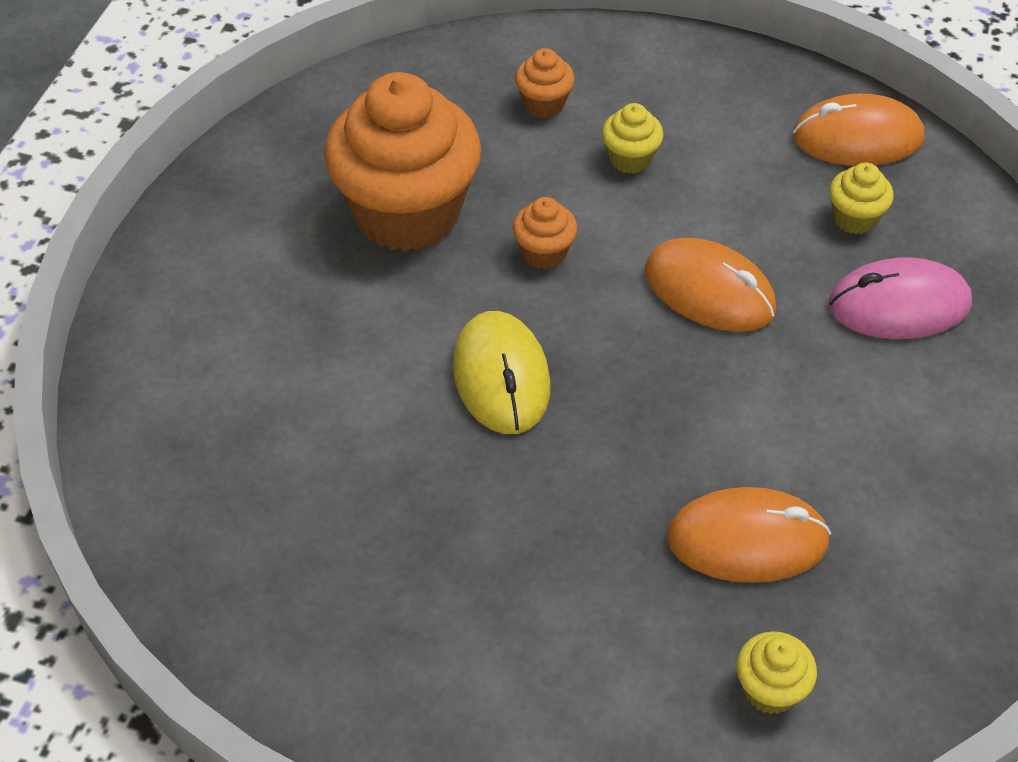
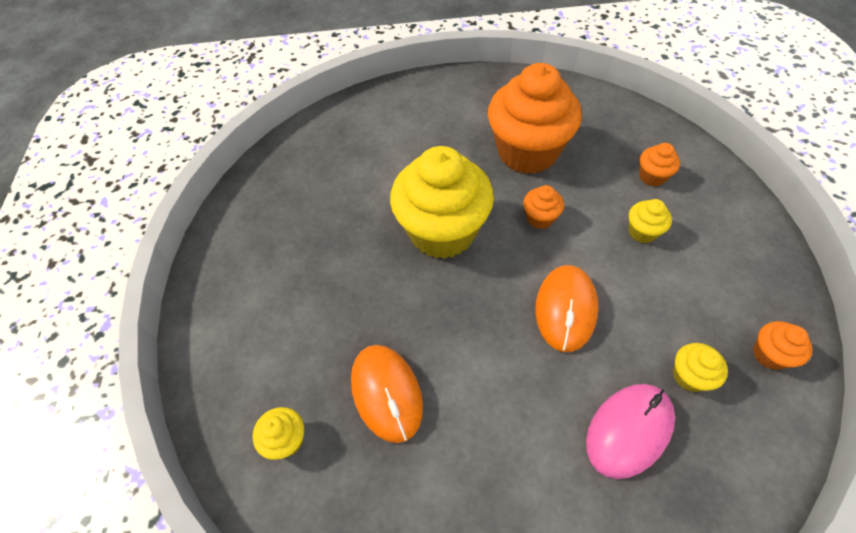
camera: 70 degrees right, 5 degrees up
yellow mouse [453,311,551,434] -> yellow cupcake [390,146,494,259]
orange mouse [793,93,924,166] -> orange cupcake [753,321,812,370]
pink mouse [829,257,972,339] -> pink mouse turned 75 degrees clockwise [586,384,675,479]

